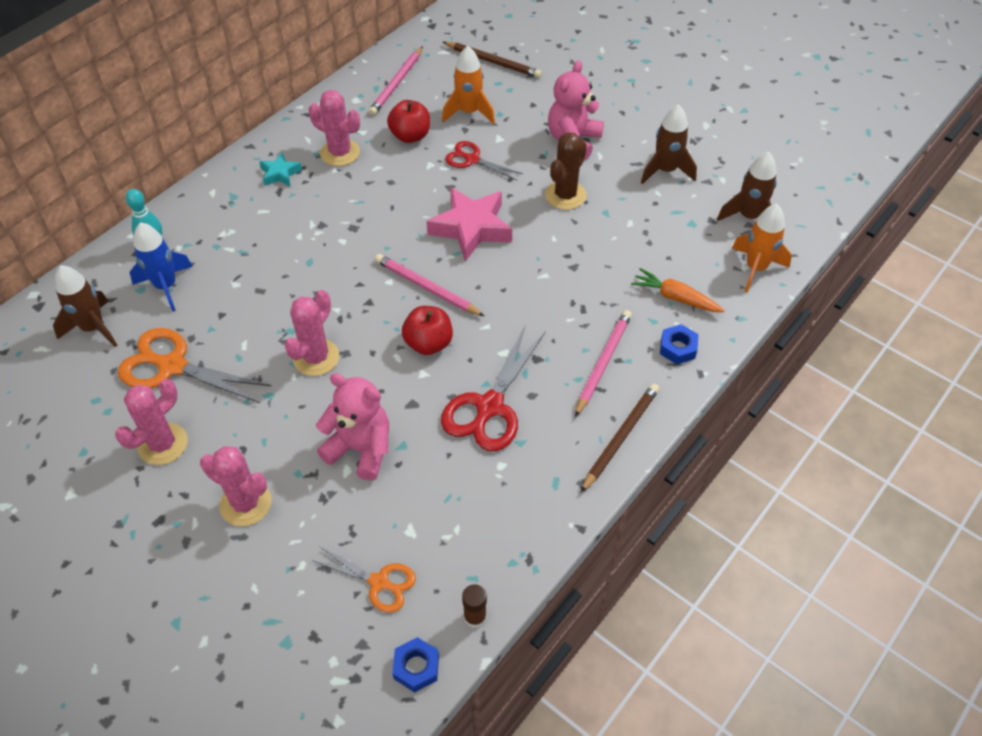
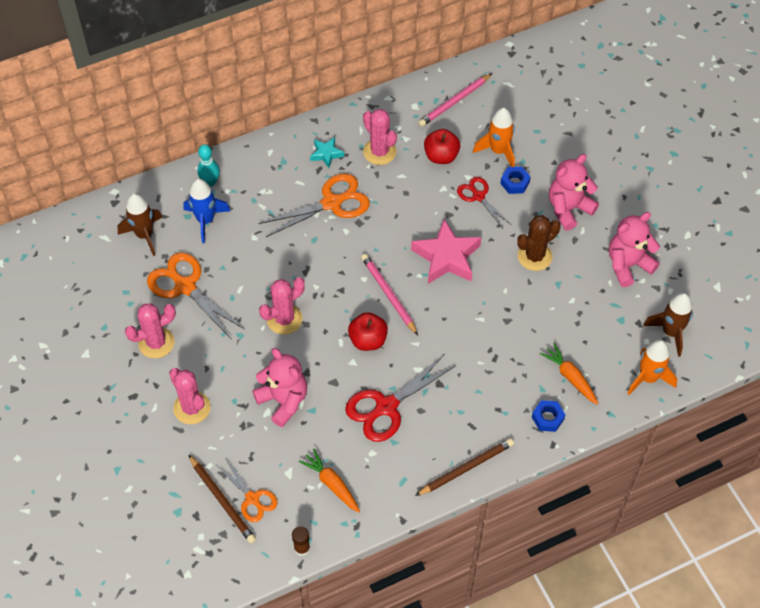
camera: 25 degrees right, 5 degrees up
blue nut [393,637,439,693] -> blue nut moved to [500,167,531,194]
brown pencil [443,42,542,78] -> brown pencil moved to [188,454,256,543]
pink pencil [575,310,632,417] -> none
brown rocket [641,104,697,184] -> pink teddy bear [609,212,660,287]
none -> orange scissors [259,173,370,237]
none -> orange carrot [299,449,360,512]

